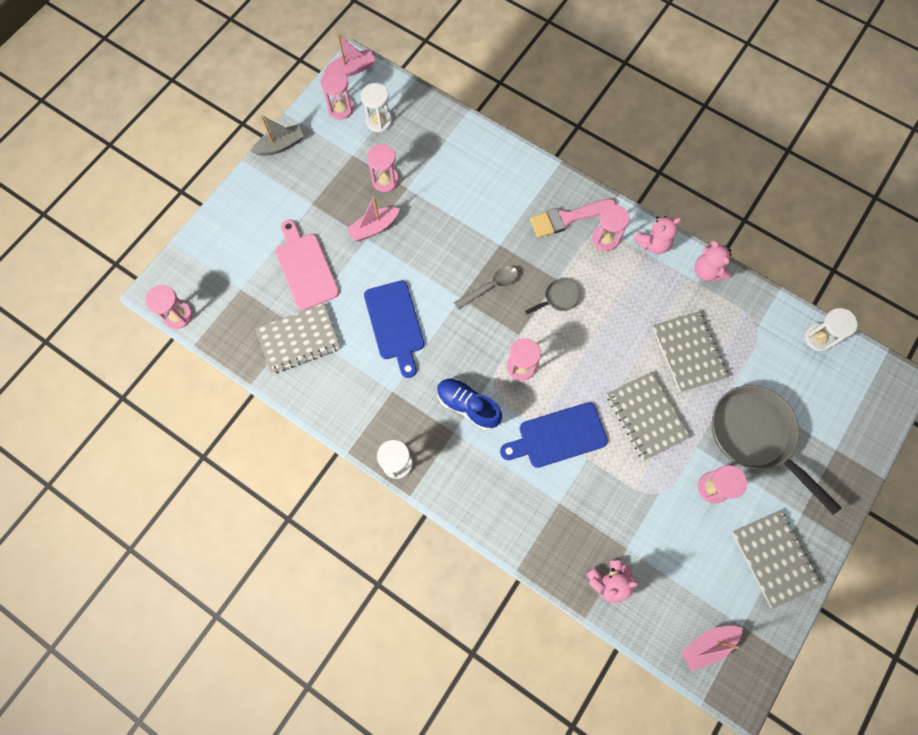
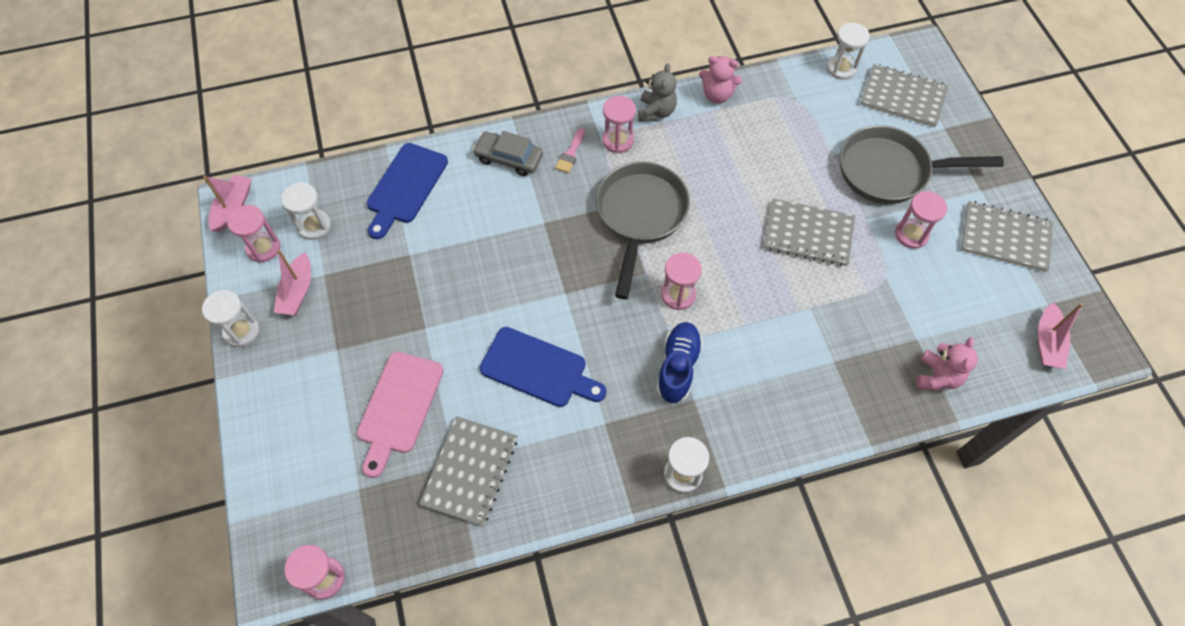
camera: 50 degrees left, 10 degrees down
grey boat [251,115,304,156] -> white hourglass [202,290,259,347]
pink cutting board [275,220,340,310] -> pink cutting board turned 90 degrees counterclockwise [357,352,444,478]
pink boat [347,197,400,241] -> pink boat moved to [274,250,311,315]
pink hourglass [367,144,399,192] -> none
blue shoe [437,378,502,430] -> blue shoe turned 120 degrees clockwise [657,322,703,404]
grey spoon [454,266,518,309] -> none
blue cutting board [500,402,608,468] -> blue cutting board moved to [367,143,448,239]
grey pan [525,279,580,314] -> grey pan [596,162,690,299], size x2.34
pink brush [530,199,616,238] -> pink brush [555,128,585,173], size x0.56
pink teddy bear [633,216,682,254] -> grey teddy bear [638,63,677,122]
grey notebook [652,311,729,392] -> grey notebook moved to [860,64,948,127]
none -> grey car [473,131,543,176]

